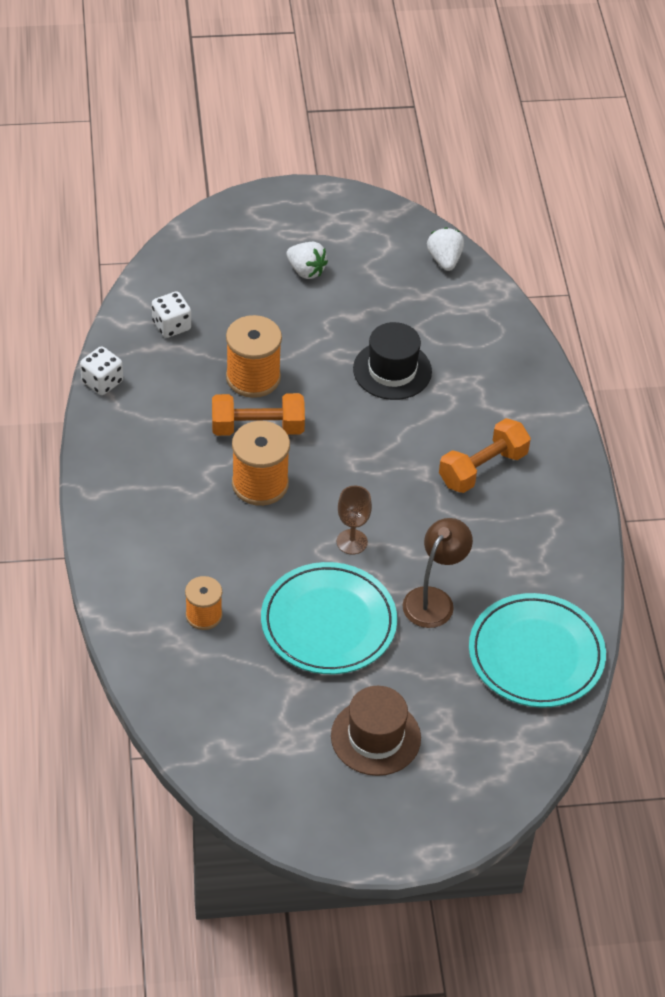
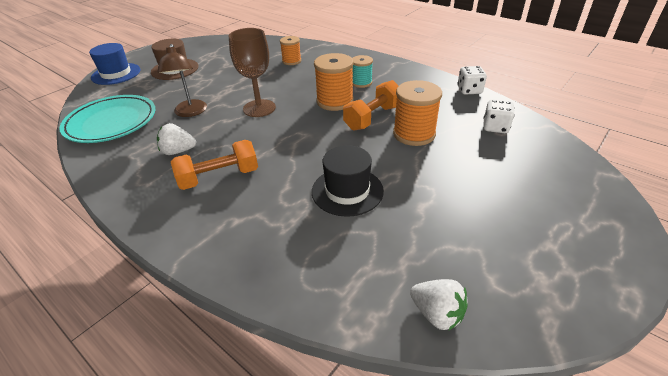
camera: 140 degrees right, 10 degrees down
turquoise plate [261,562,397,674] -> none
white strawberry [286,242,328,279] -> white strawberry moved to [157,123,196,155]
brown goblet [337,486,372,554] -> brown goblet [229,28,276,117], size x1.61
orange dumbbell [439,418,531,493] -> orange dumbbell turned 60 degrees clockwise [171,140,258,190]
none -> blue hat [89,43,140,85]
none -> turquoise spool [352,55,373,88]

